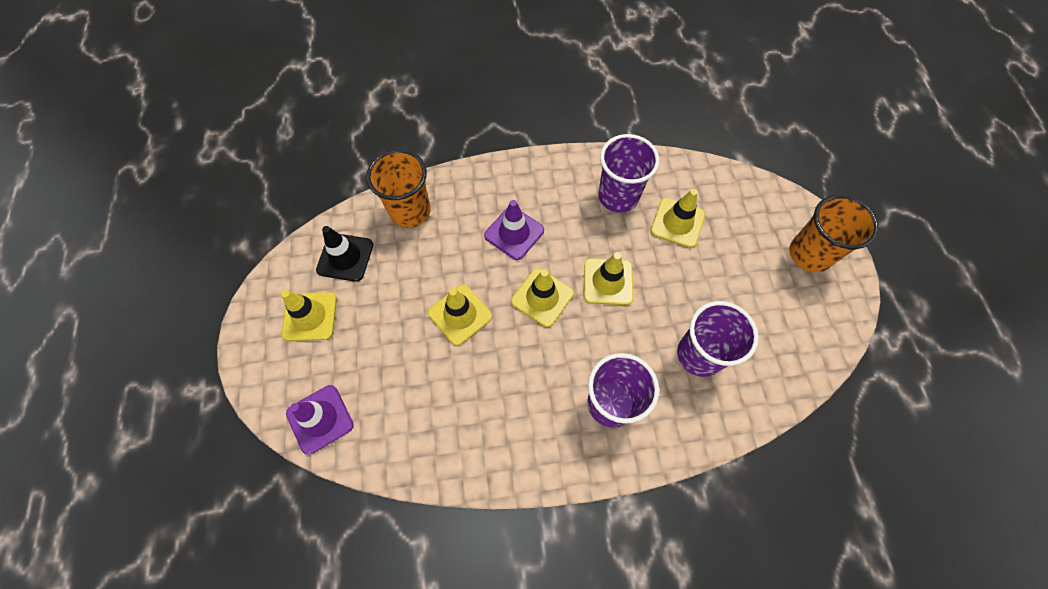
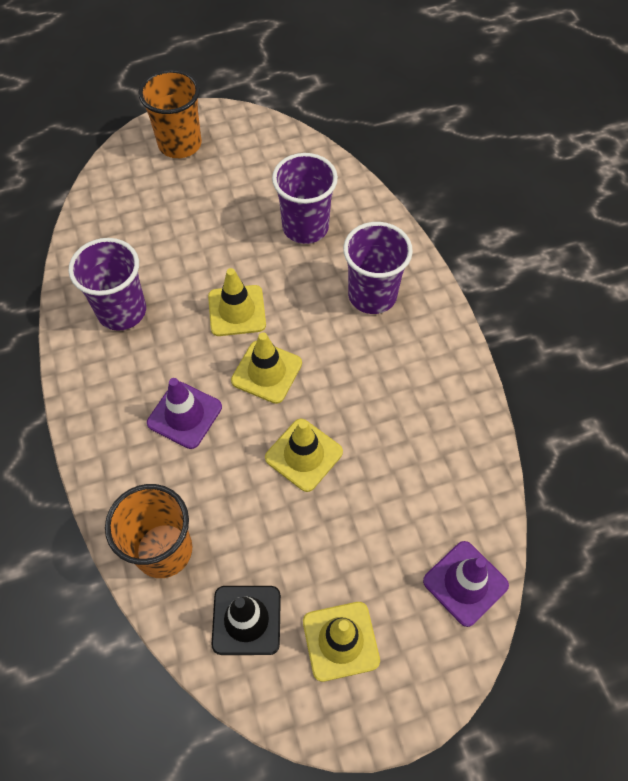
camera: 100 degrees left, 5 degrees down
yellow traffic cone [651,189,705,248] -> none

